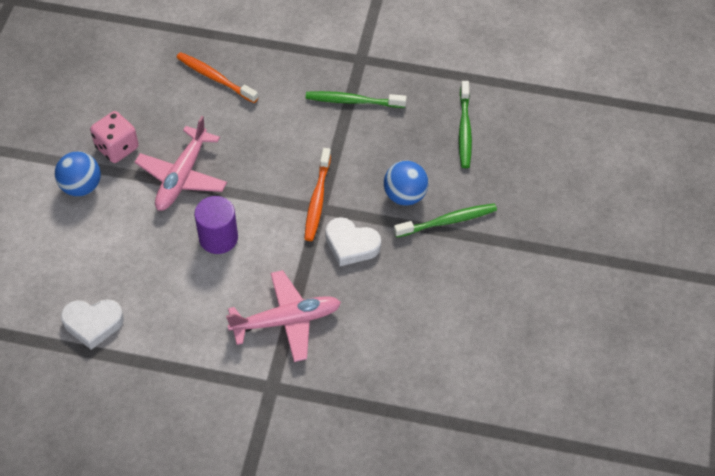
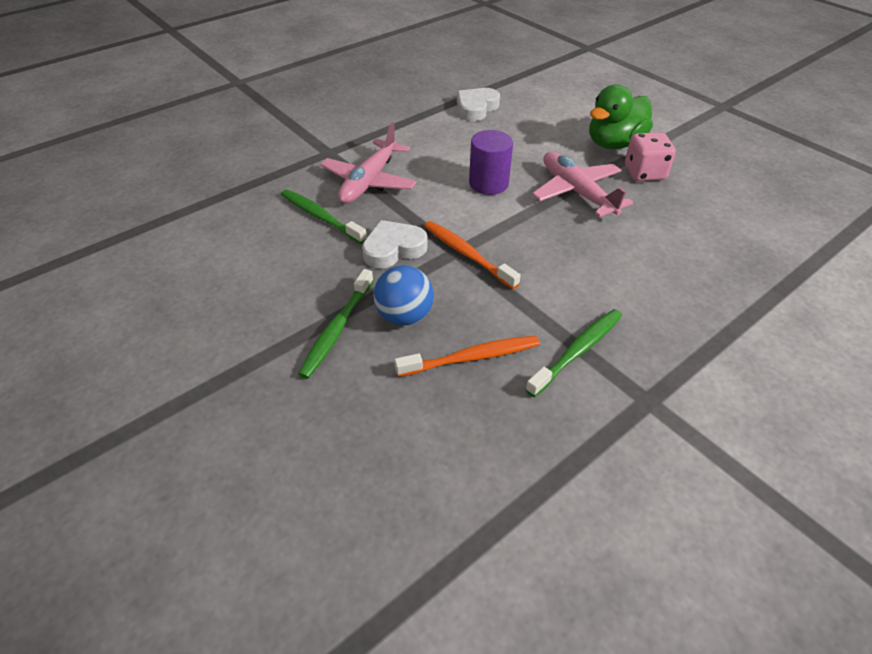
camera: 130 degrees right, 10 degrees down
blue ball [55,152,101,196] -> green duck [589,85,653,149]
orange toothbrush [176,52,258,103] -> orange toothbrush moved to [394,336,540,377]
green toothbrush [459,81,472,168] -> green toothbrush moved to [281,189,367,244]

